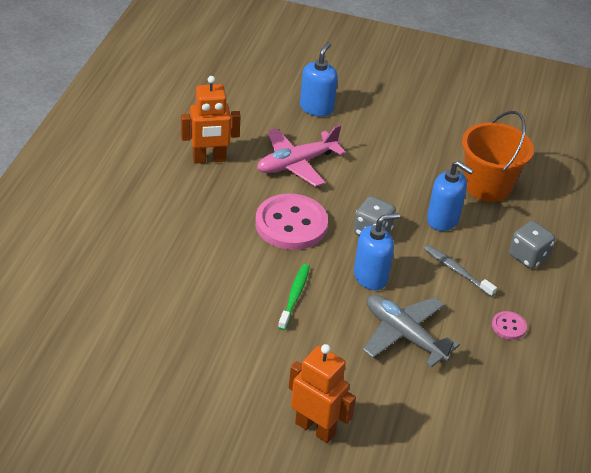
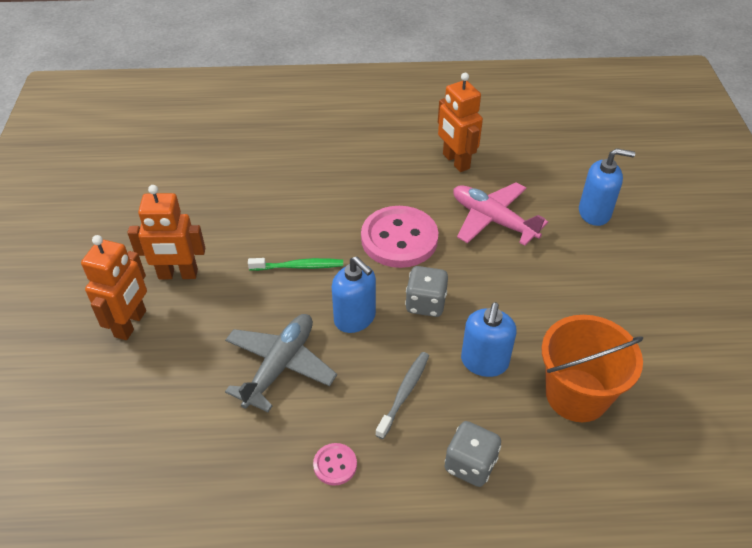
camera: 75 degrees right, 5 degrees up
none -> orange robot [127,185,205,279]

